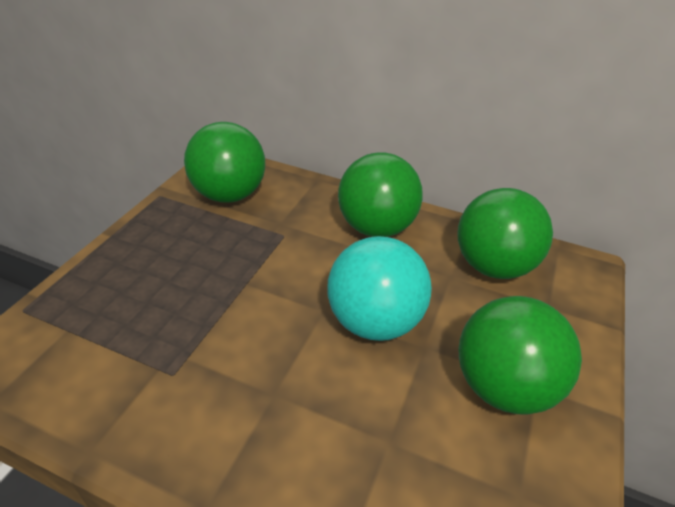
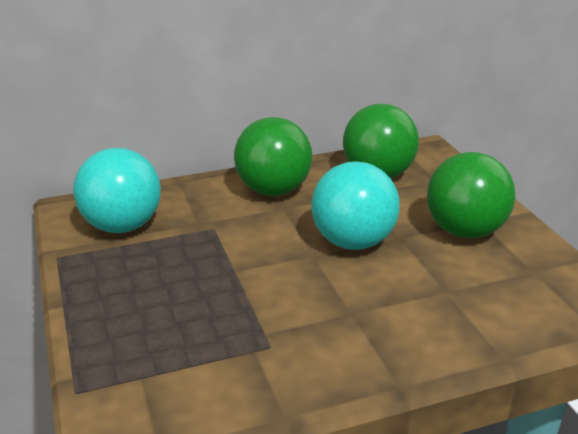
camera: 40 degrees left, 10 degrees down
green ball [184,122,265,203] -> turquoise ball [73,148,161,233]

